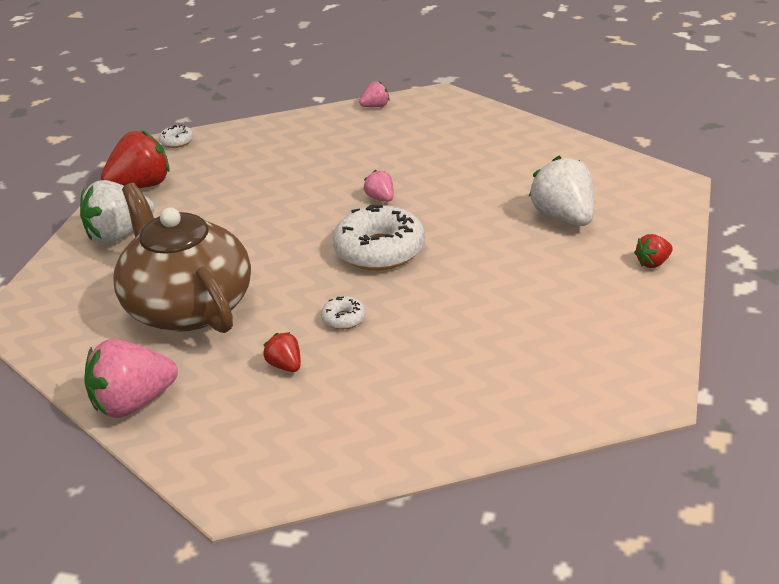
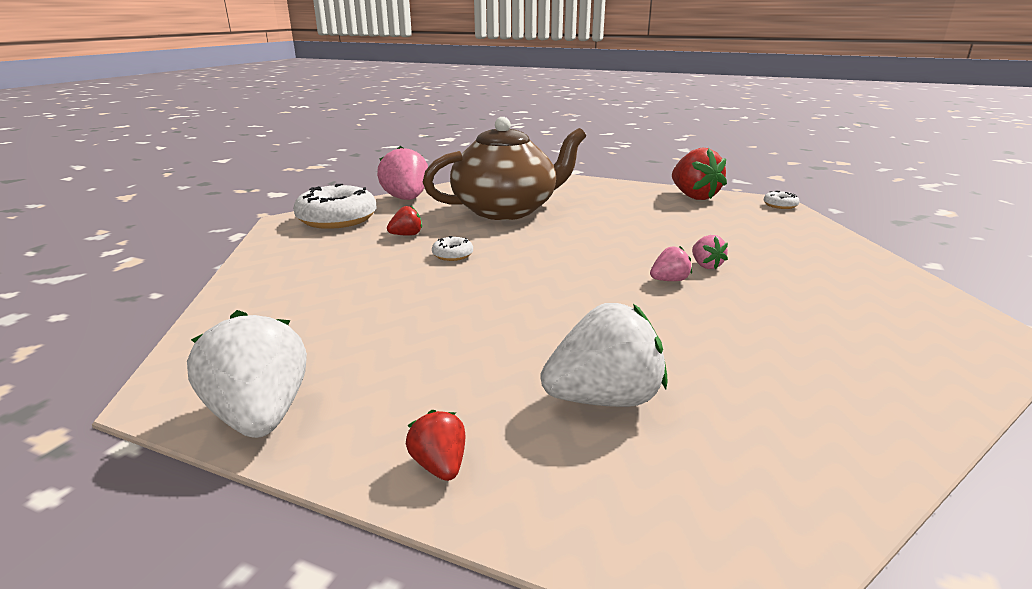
camera: 95 degrees right, 10 degrees down
white strawberry [80,180,154,243] -> white strawberry moved to [187,310,307,438]
white donut [333,205,425,270] -> white donut moved to [293,184,376,229]
pink strawberry [359,81,390,107] -> pink strawberry moved to [692,235,728,269]

